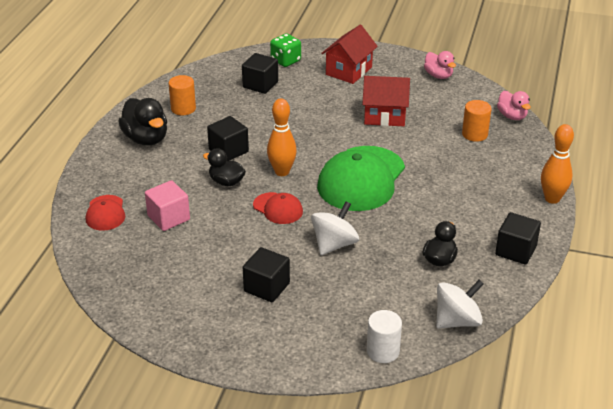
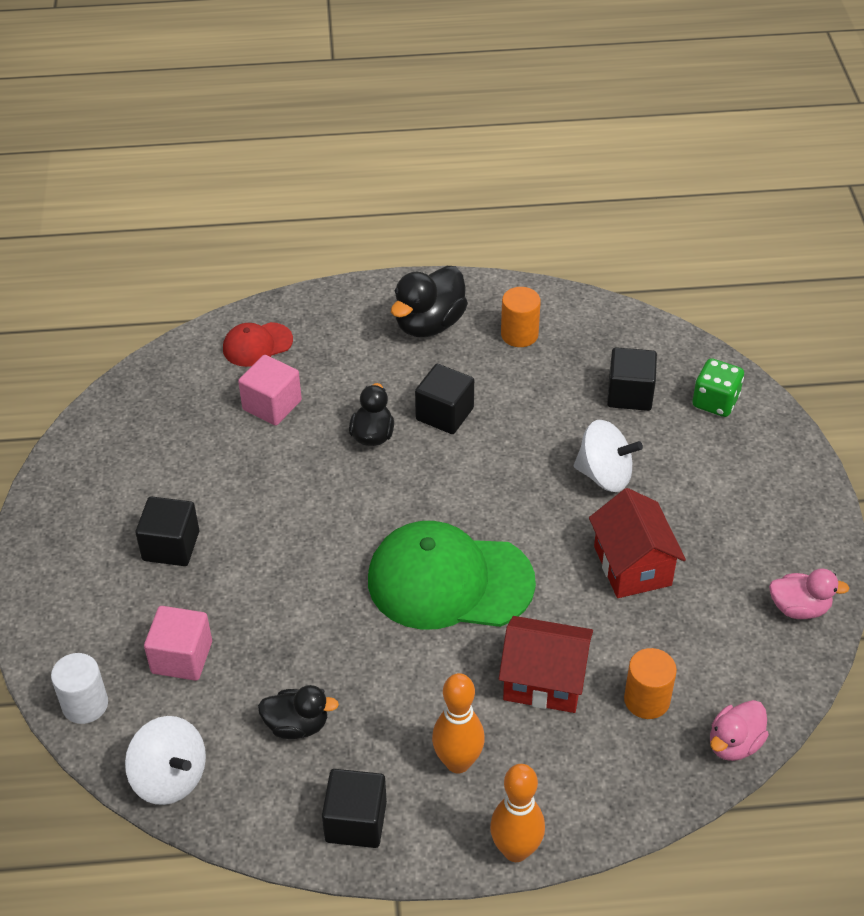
camera: 70 degrees right, 10 degrees up
red cap [253,192,303,224] -> none
orange bowling pin [267,99,297,176] -> orange bowling pin moved to [432,673,485,773]
white spinning top [311,202,359,255] -> white spinning top moved to [574,420,643,492]
red house [321,25,378,84] -> red house moved to [499,616,593,713]
pink duck [424,51,456,79] -> pink duck turned 120 degrees counterclockwise [769,568,849,619]
none -> pink cube [144,606,212,681]

